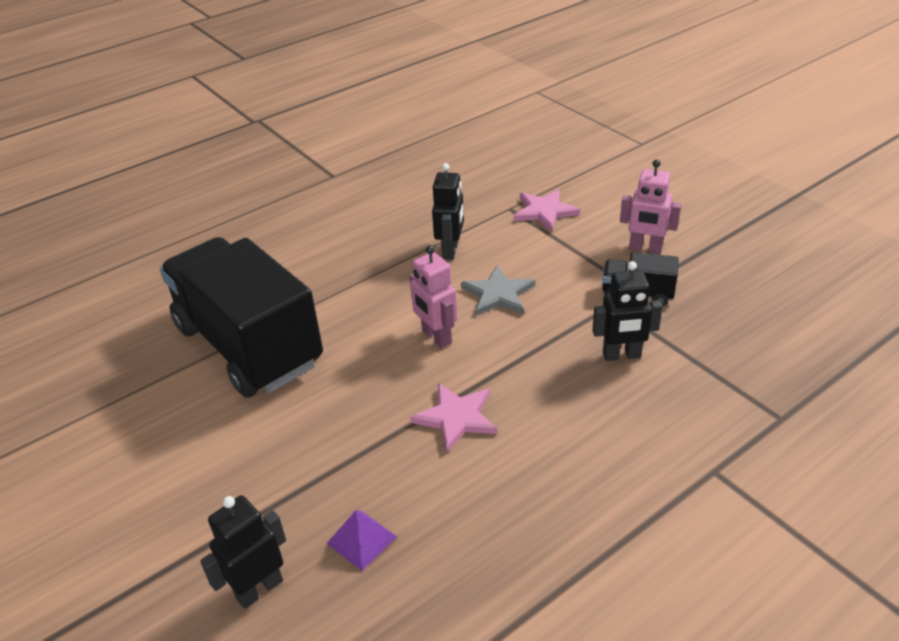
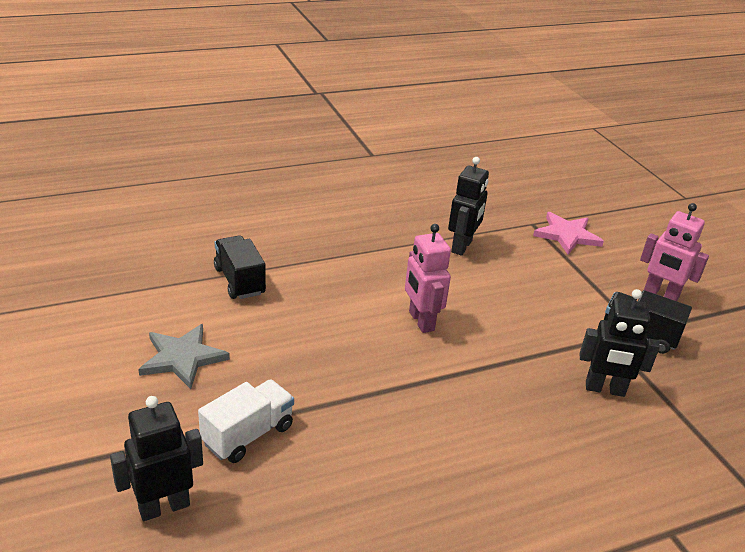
camera: 10 degrees right, 5 degrees down
black truck [159,237,323,398] -> black truck [214,236,266,299], size x0.41
purple pyramid [326,510,397,571] -> none
pink star [410,383,497,452] -> none
grey star [461,265,535,316] -> grey star moved to [138,324,230,389]
none -> white truck [198,379,294,463]

